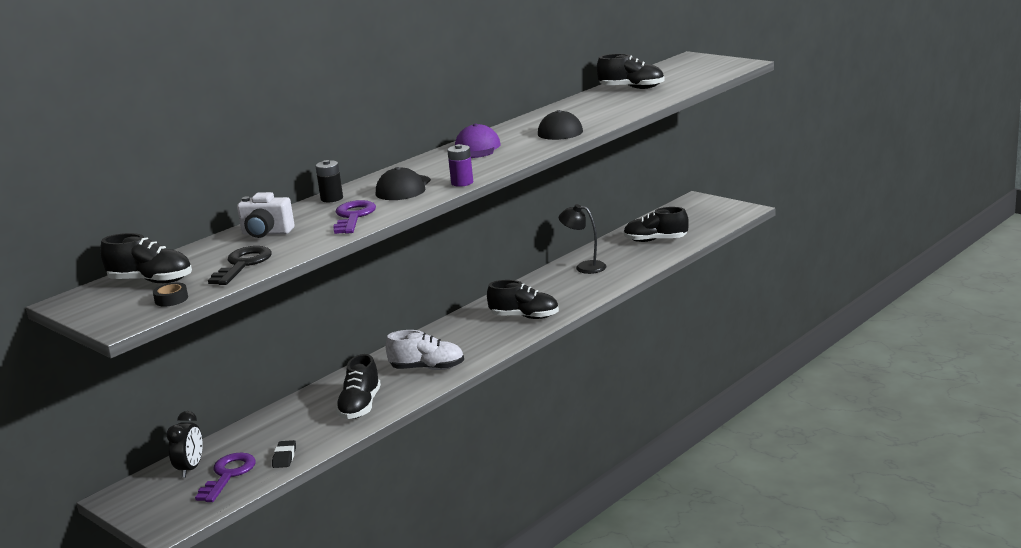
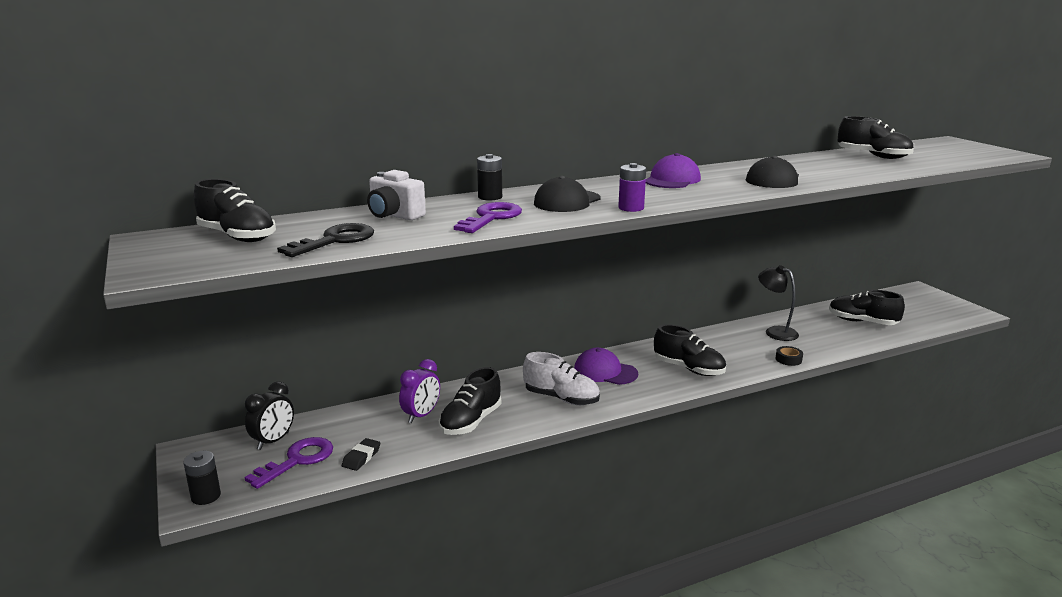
camera: 20 degrees right, 0 degrees up
black tape [153,282,188,307] -> black tape moved to [775,346,803,366]
none -> black battery [183,451,221,505]
none -> purple clock [399,359,440,423]
none -> purple cap [574,348,638,385]

